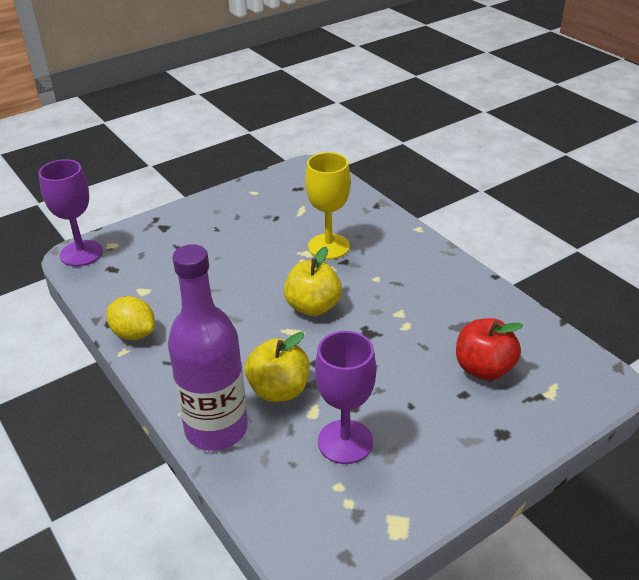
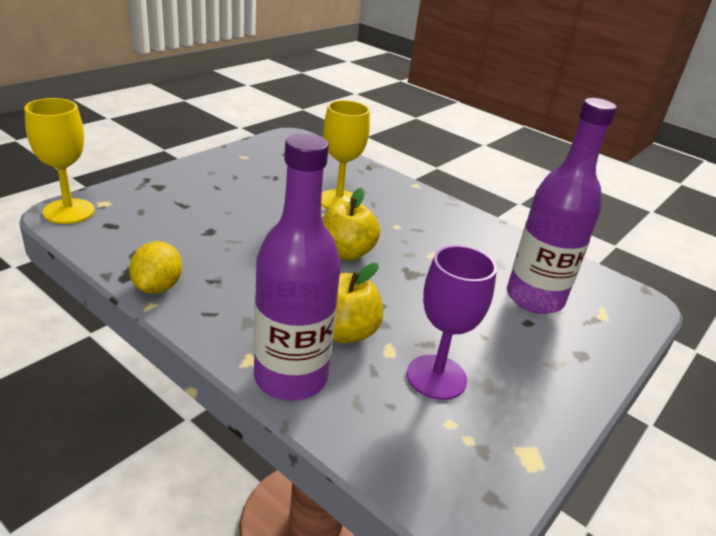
camera: 20 degrees left, 5 degrees down
purple goblet [39,159,103,266] -> yellow goblet [24,98,95,224]
yellow lemon [106,296,155,340] -> yellow lemon turned 75 degrees clockwise [129,241,182,294]
red apple [456,318,523,380] -> purple bottle [507,98,617,314]

